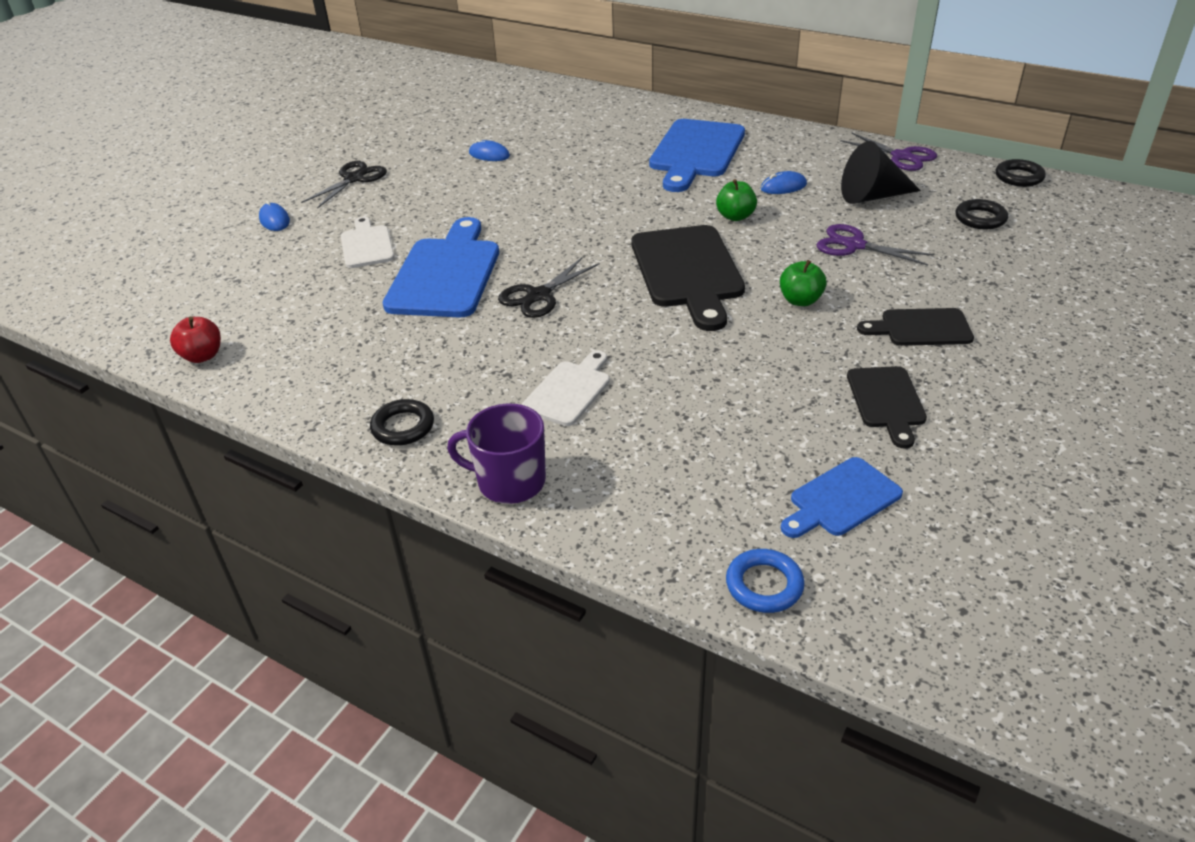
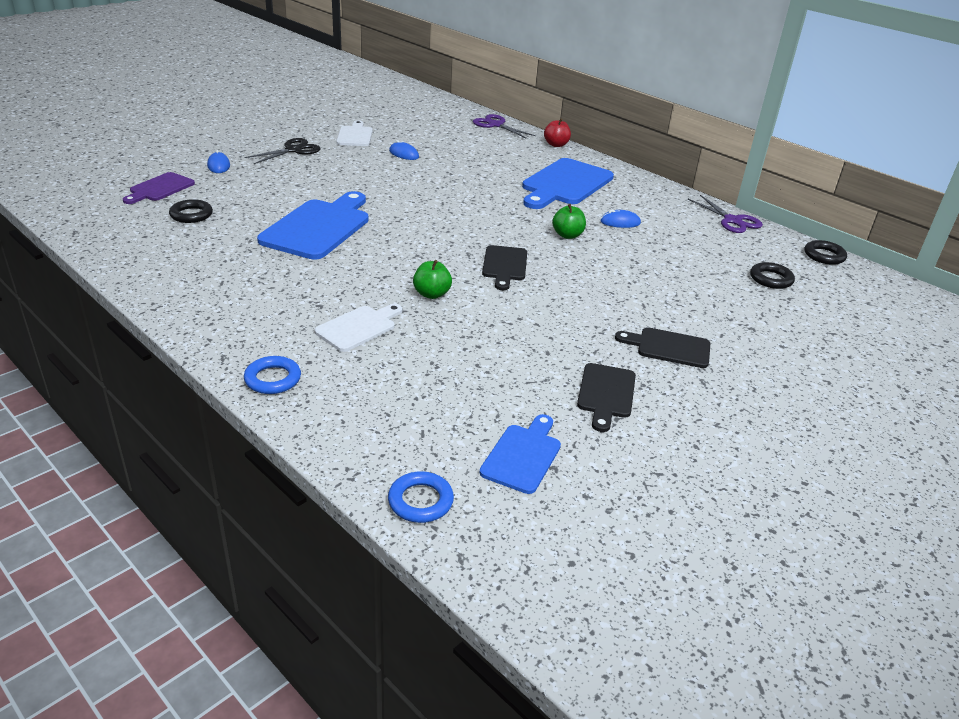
camera: 10 degrees right, 5 degrees down
red apple [170,317,221,363] -> red apple moved to [544,118,571,147]
white cutting board [341,217,394,268] -> white cutting board moved to [336,120,373,146]
black ring [370,399,434,446] -> black ring moved to [169,199,213,223]
purple mug [447,404,546,504] -> blue ring [244,356,301,394]
black scissors [498,257,600,318] -> none
black cutting board [631,225,745,331] -> black cutting board [482,245,527,290], size x0.56
green apple [780,260,827,306] -> green apple moved to [413,260,452,299]
blue cutting board [781,457,903,538] -> blue cutting board turned 135 degrees clockwise [480,414,561,494]
purple scissors [816,224,934,266] -> purple scissors moved to [473,114,536,139]
black cone [841,141,921,204] -> none
none -> purple cutting board [123,172,195,204]

